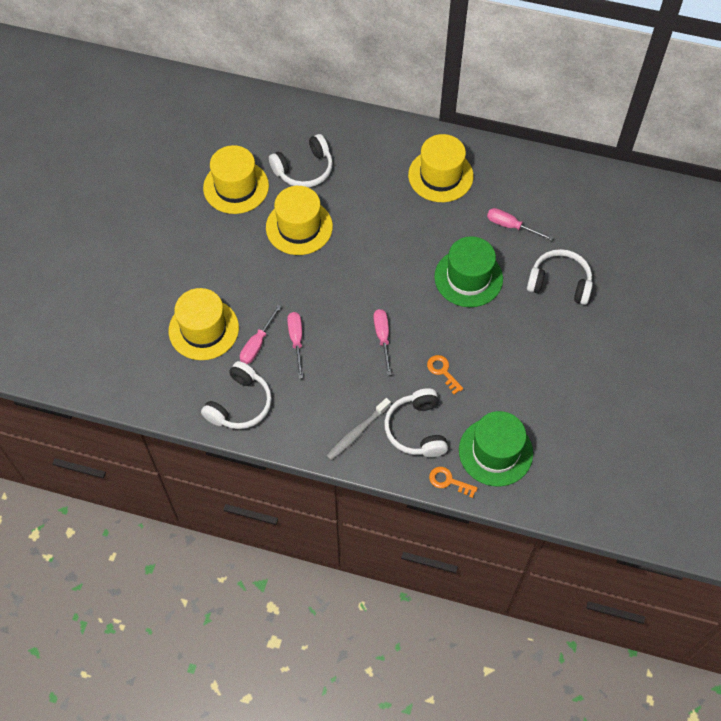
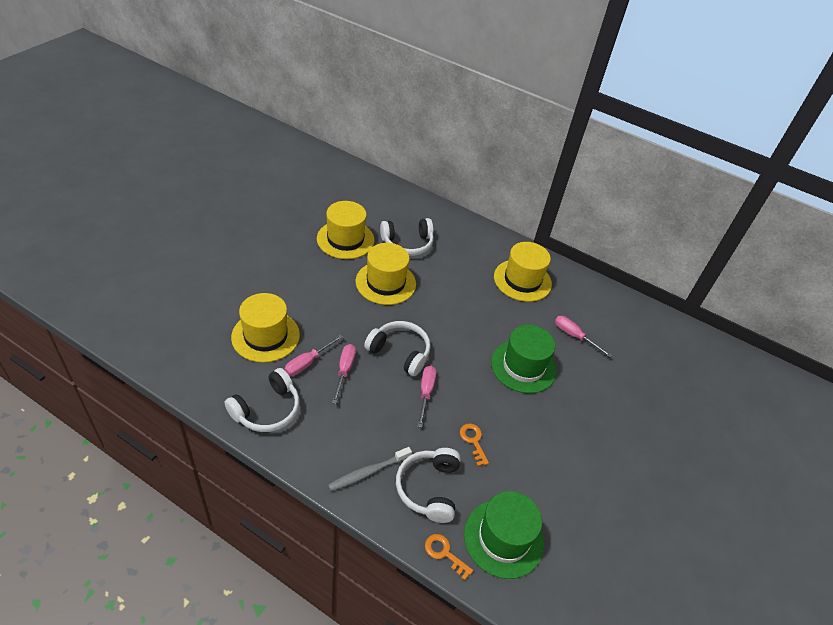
camera: 10 degrees right, 15 degrees down
white headphones [527,249,593,305] -> white headphones moved to [364,321,431,376]

